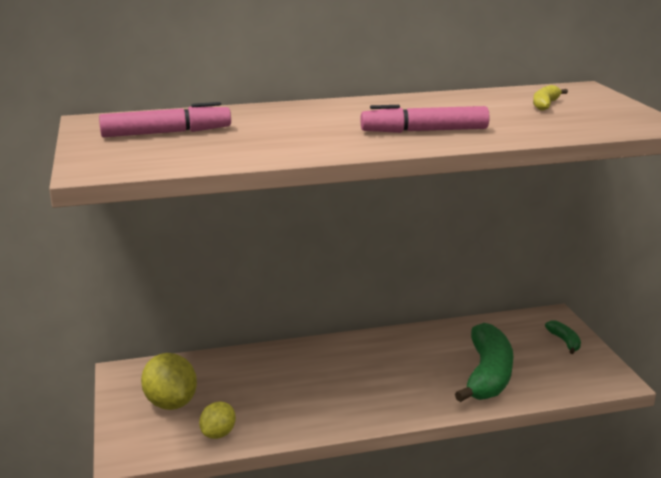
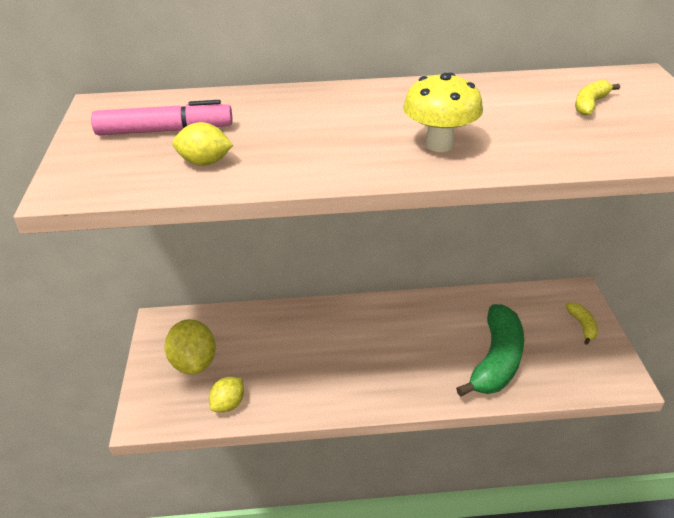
camera: 10 degrees right, 15 degrees up
pink marker [360,105,490,133] -> yellow mushroom [403,72,483,152]
green banana [545,320,581,354] -> yellow banana [566,302,598,345]
none -> yellow lemon [172,122,233,166]

